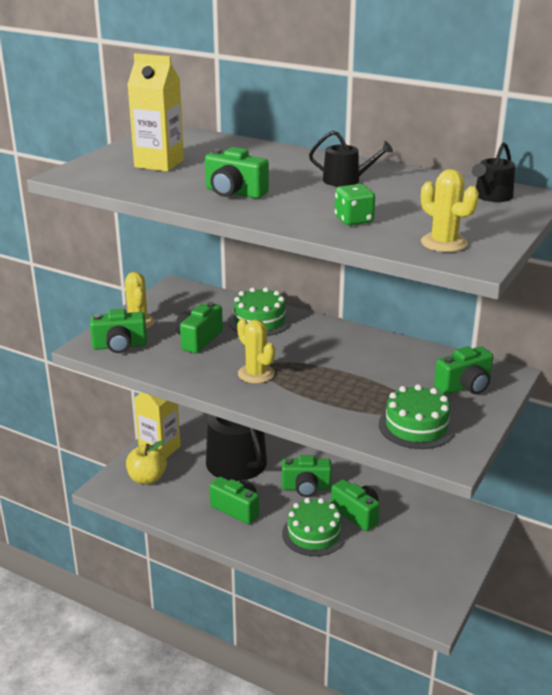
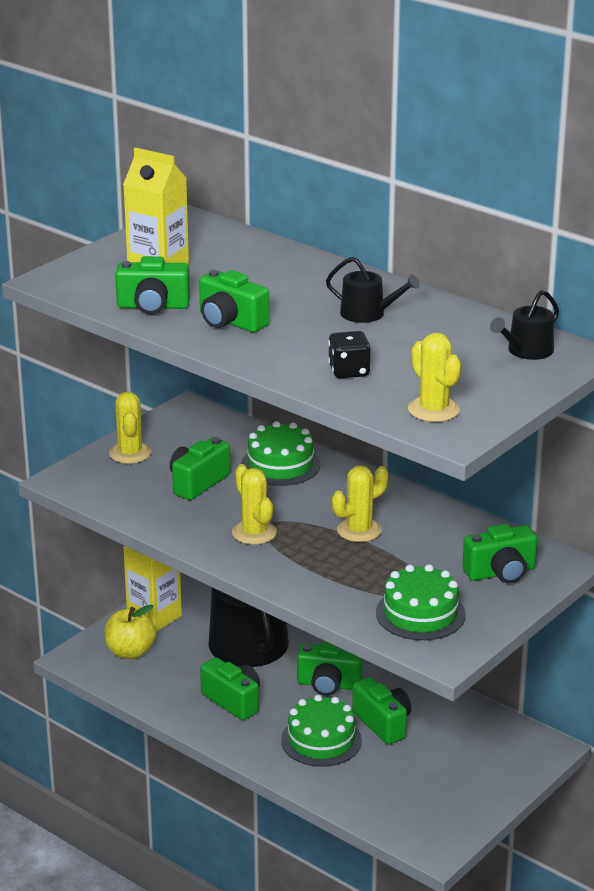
camera: 10 degrees right, 0 degrees up
green camera [90,309,147,353] -> green camera moved to [115,256,190,314]
green dice [334,184,375,226] -> black dice [328,331,371,378]
none -> yellow cactus [332,465,388,542]

